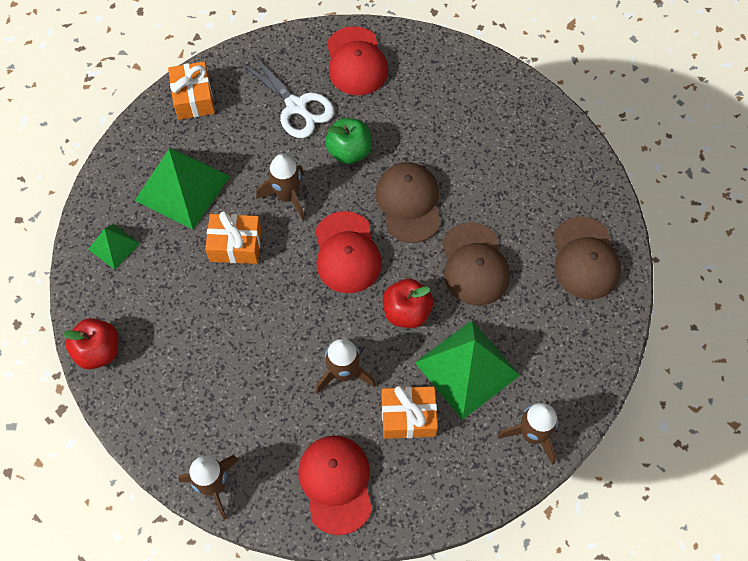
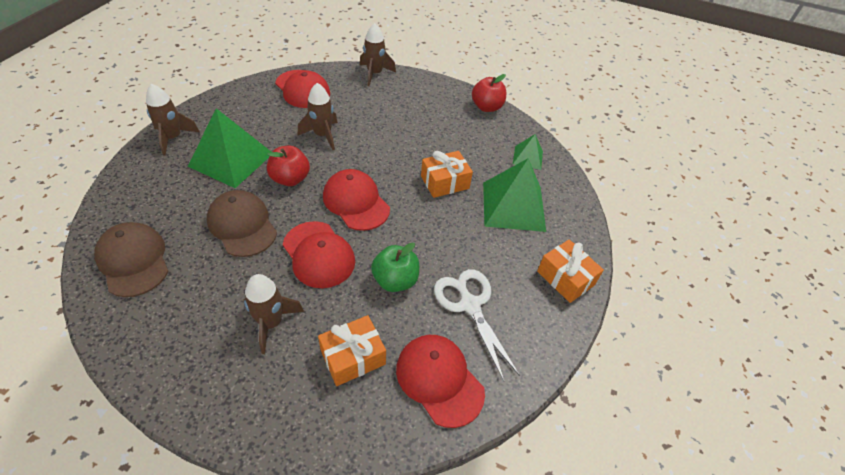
camera: 150 degrees right, 15 degrees down
white scissors [240,52,334,138] -> white scissors turned 45 degrees clockwise [434,269,520,381]
brown rocket [256,154,305,220] -> brown rocket moved to [243,274,304,354]
brown cap [376,162,441,243] -> red cap [283,221,355,288]
orange gift [382,386,438,439] -> orange gift moved to [318,315,386,386]

